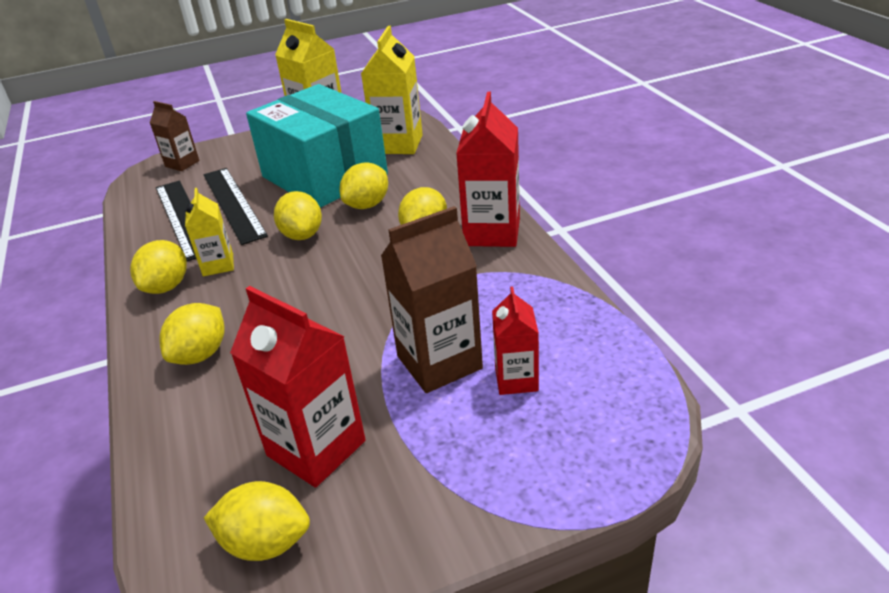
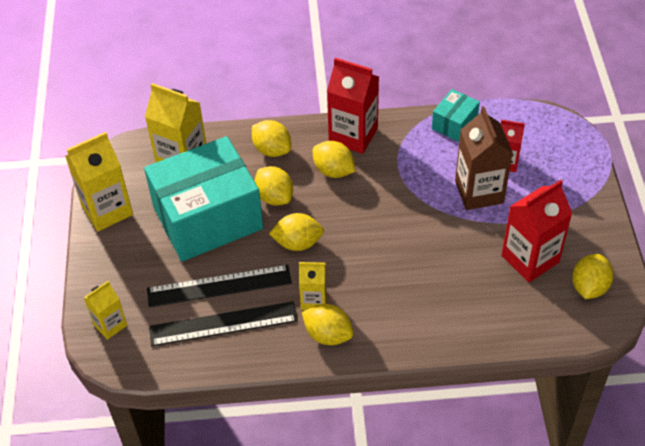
camera: 75 degrees left, 15 degrees up
brown carton [150,101,199,171] -> yellow carton [84,281,127,340]
yellow lemon [159,303,224,365] -> yellow lemon moved to [252,120,291,157]
none -> turquoise box [432,89,480,142]

